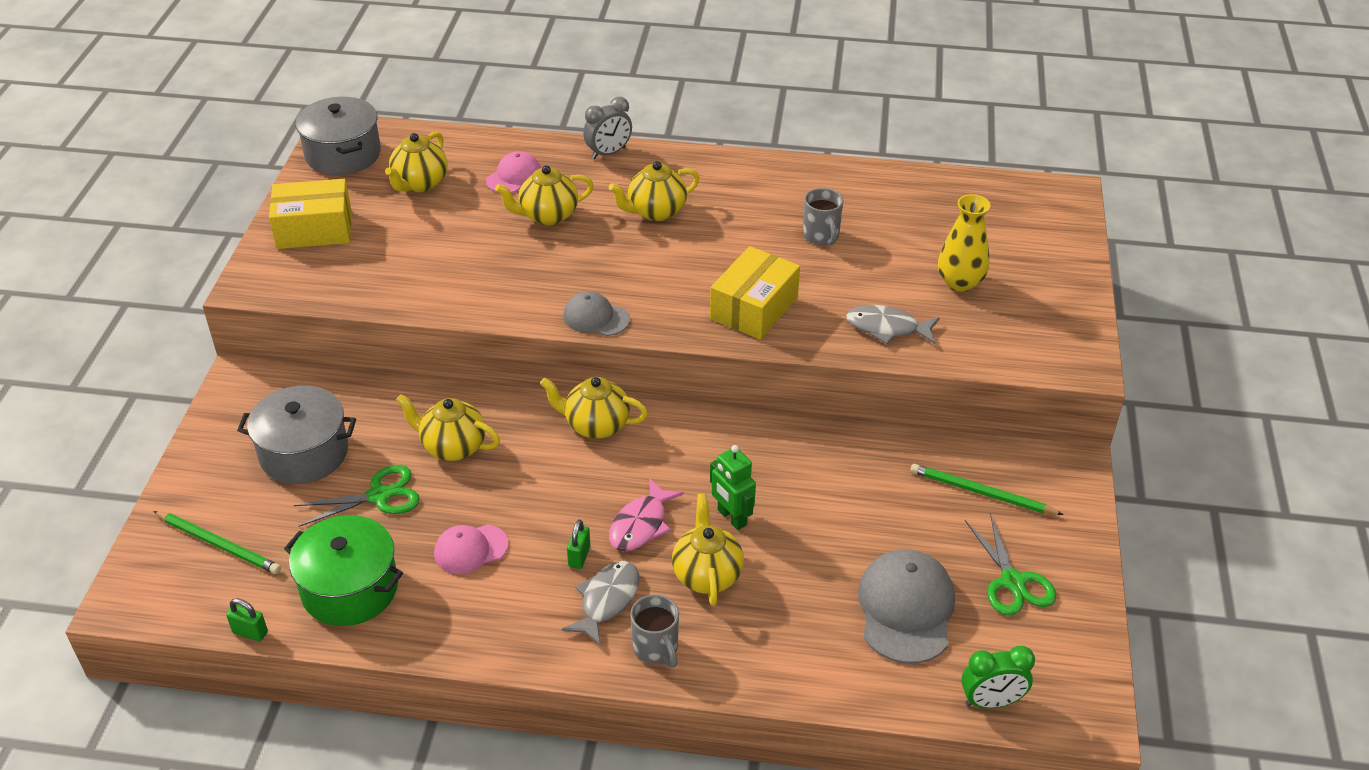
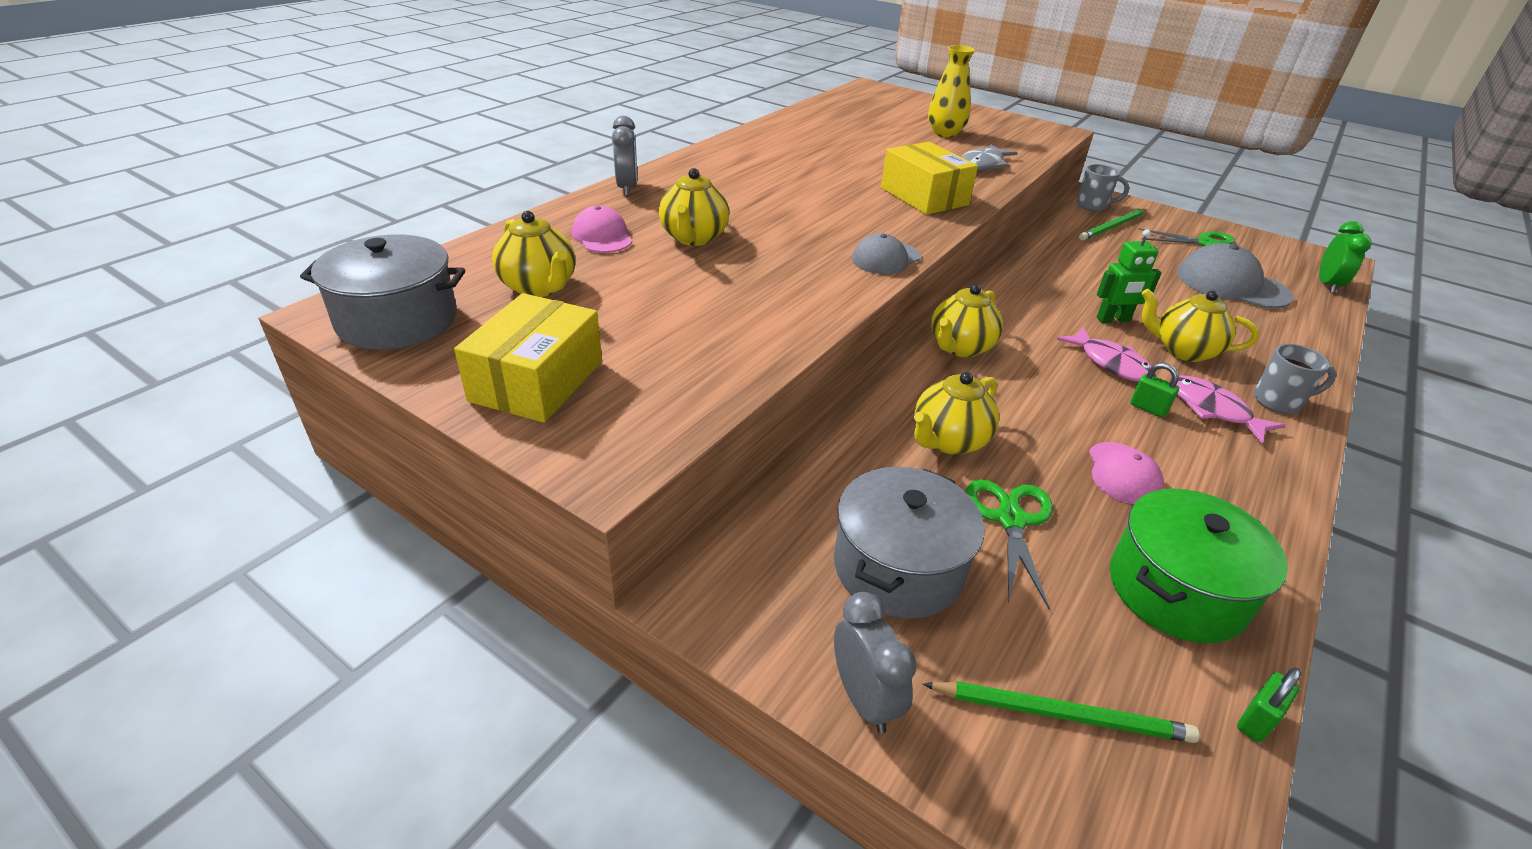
camera: 65 degrees left, 5 degrees down
green pencil [154,511,281,574] -> green pencil turned 45 degrees clockwise [923,681,1199,743]
grey fish [562,561,640,647] -> pink fish [1170,375,1285,444]
yellow teapot [609,161,700,221] -> none
grey mug [803,188,843,245] -> grey mug moved to [1077,164,1129,211]
none -> grey clock [834,592,917,733]

